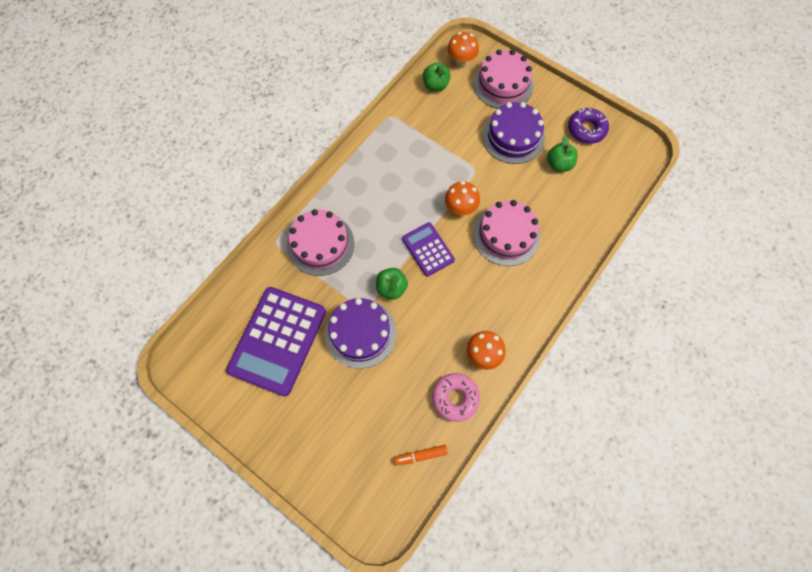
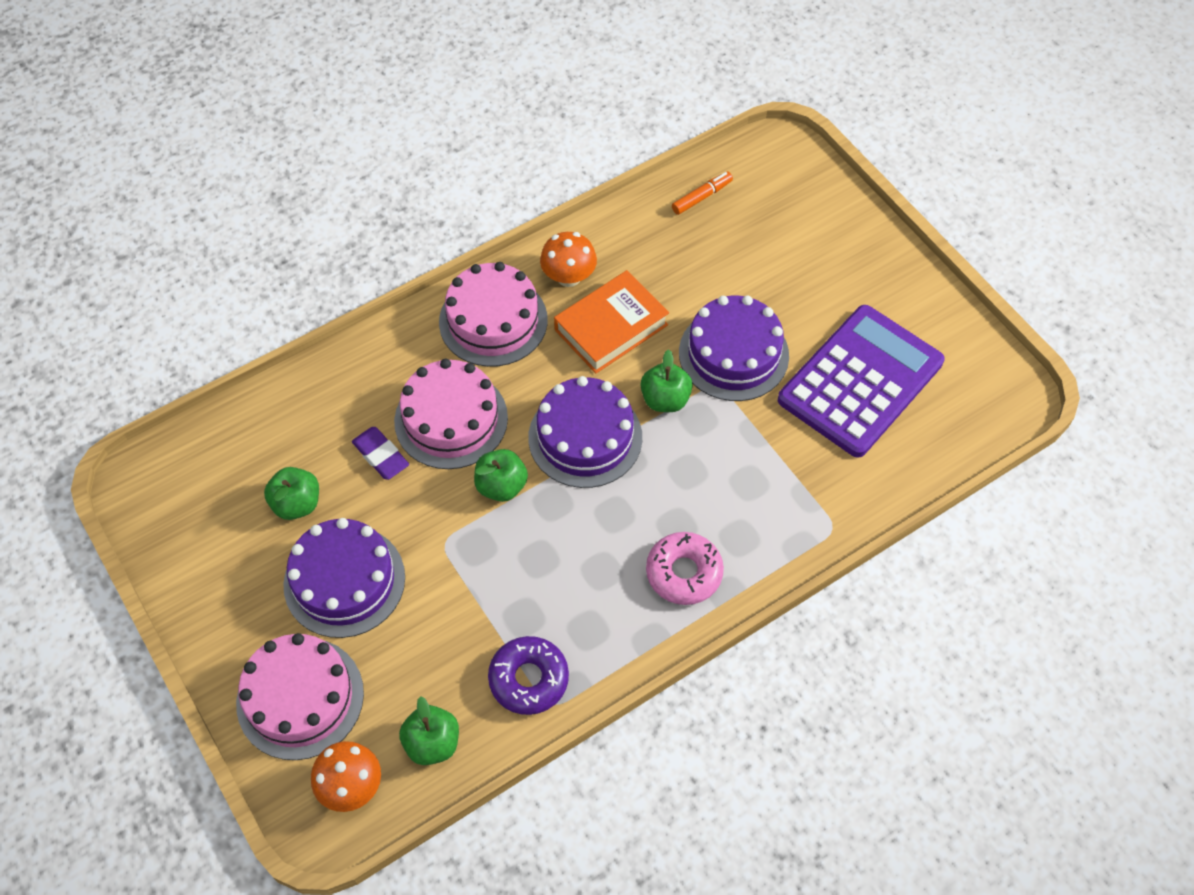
camera: 160 degrees left, 10 degrees down
pink cake [287,209,354,276] -> pink cake moved to [439,262,548,367]
orange marker [394,445,448,466] -> orange marker turned 45 degrees counterclockwise [672,171,733,215]
purple calculator [402,222,455,277] -> purple cake [528,376,642,488]
pink donut [432,373,480,422] -> pink donut moved to [646,532,724,605]
orange mushroom [445,181,480,215] -> green apple [474,449,528,502]
purple donut [568,108,609,144] -> purple donut moved to [488,636,569,715]
none -> purple eraser [352,427,409,480]
none -> orange book [554,270,669,374]

